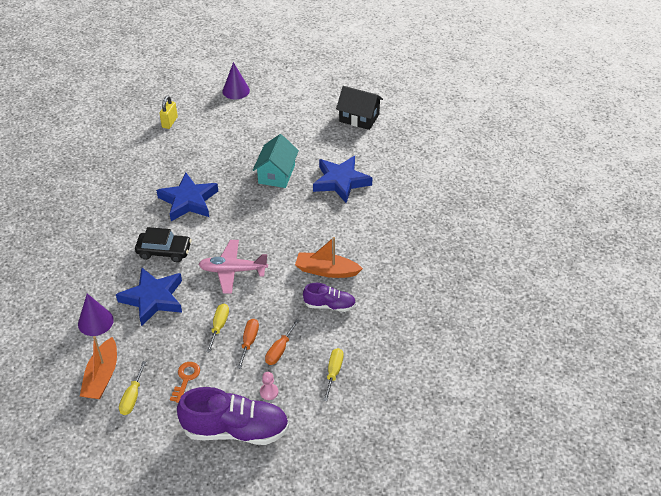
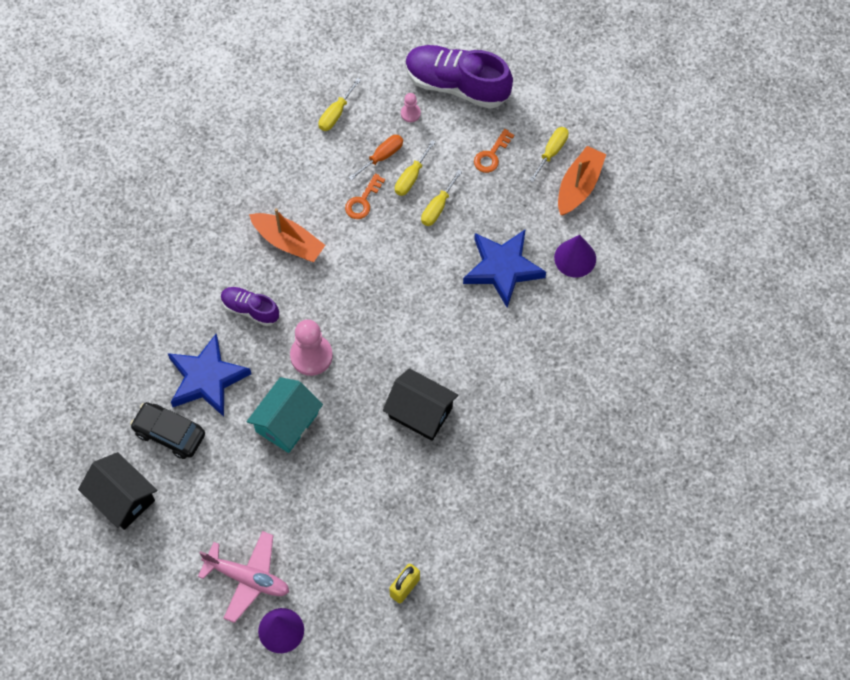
camera: 160 degrees left, 20 degrees up
black car [135,227,192,262] -> black car moved to [130,402,205,459]
blue star [156,173,218,221] -> black house [383,368,458,441]
pink plane [198,240,268,294] -> pink plane moved to [198,531,289,623]
orange screwdriver [237,319,259,369] -> yellow screwdriver [395,140,436,196]
purple shoe [303,283,356,312] -> purple shoe moved to [221,287,279,326]
none -> pink pawn [290,319,333,376]
none -> orange key [345,173,385,219]

